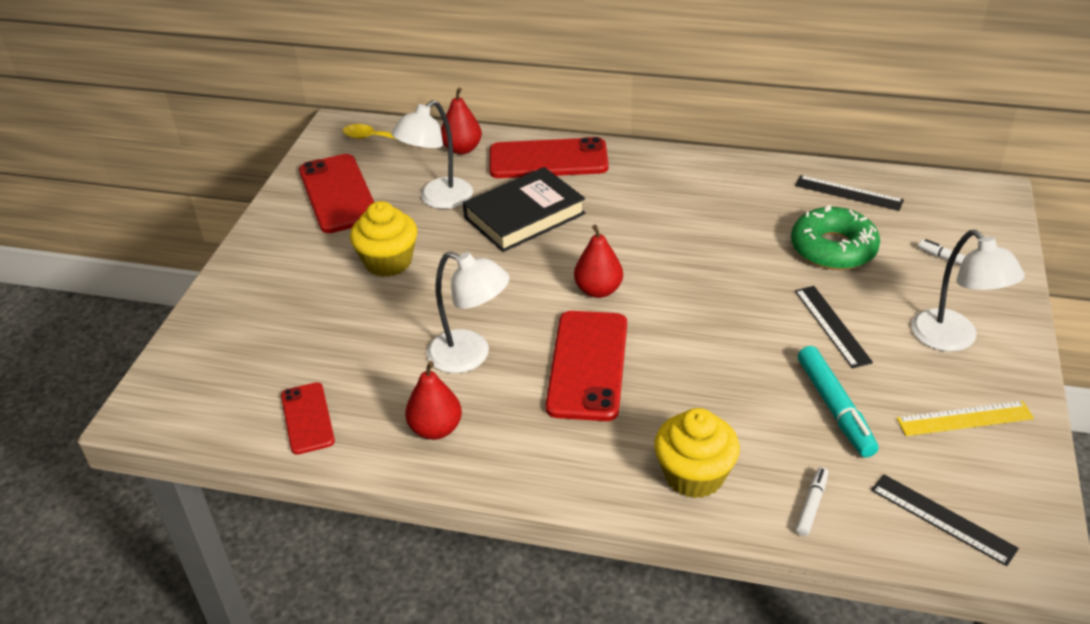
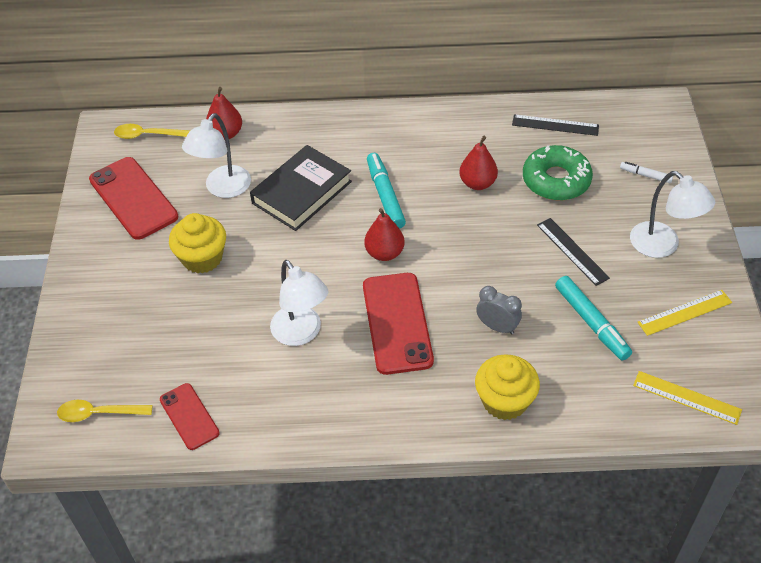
camera: 15 degrees left, 10 degrees up
red pear [405,361,462,440] -> red pear moved to [460,136,498,190]
white lamp [427,251,510,373] -> white lamp turned 45 degrees clockwise [270,260,328,346]
red phone [489,137,609,178] -> none
white marker [796,467,828,536] -> none
black ruler [871,474,1019,566] -> yellow ruler [633,371,742,425]
none -> yellow spoon [57,400,152,422]
none -> turquoise marker [367,153,406,229]
none -> grey clock [476,286,522,334]

